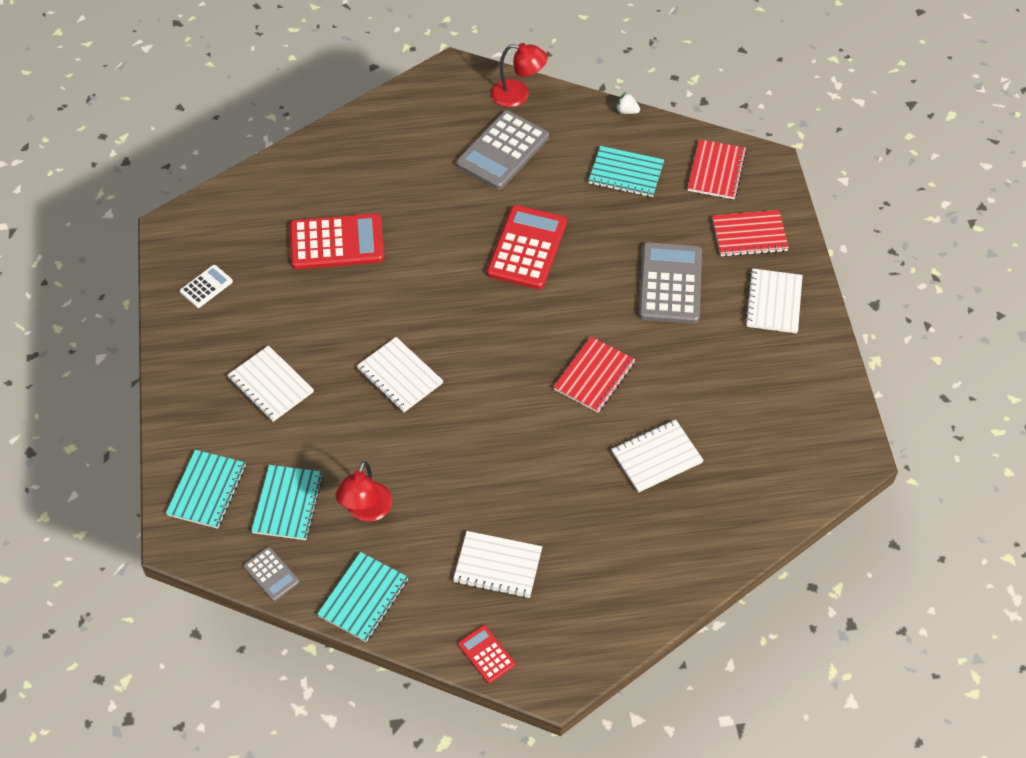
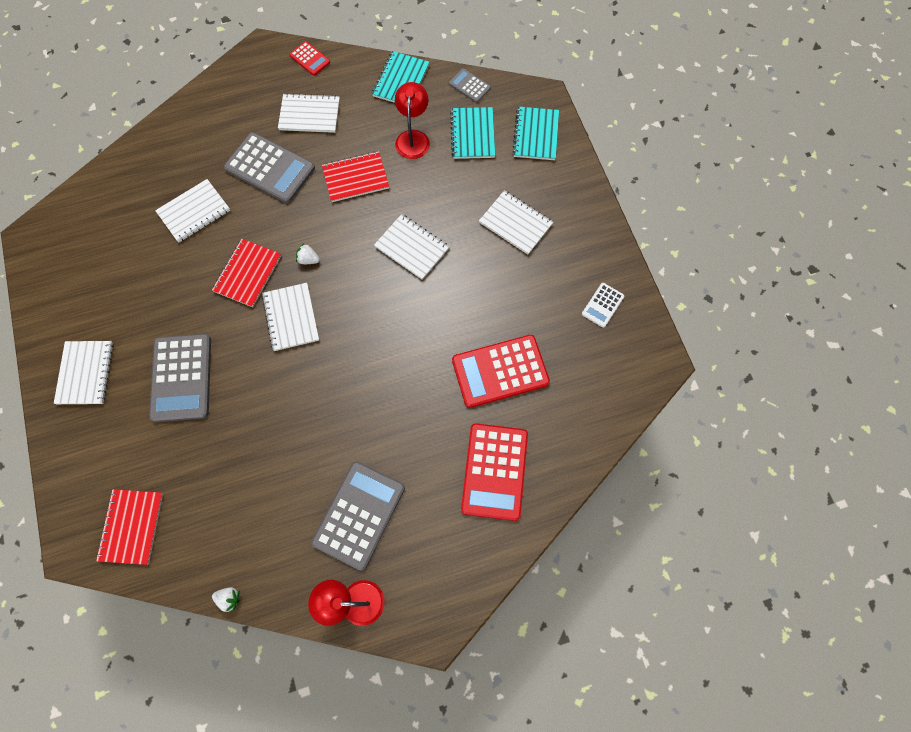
camera: 170 degrees right, 15 degrees up
red calculator [487,205,567,289] -> red calculator moved to [461,423,528,521]
turquoise notebook [588,146,664,197] -> none
red notebook [712,210,789,257] -> red notebook moved to [322,151,389,202]
none -> grey calculator [224,132,315,203]
none -> white notebook [262,283,319,351]
none -> white strawberry [296,244,320,264]

